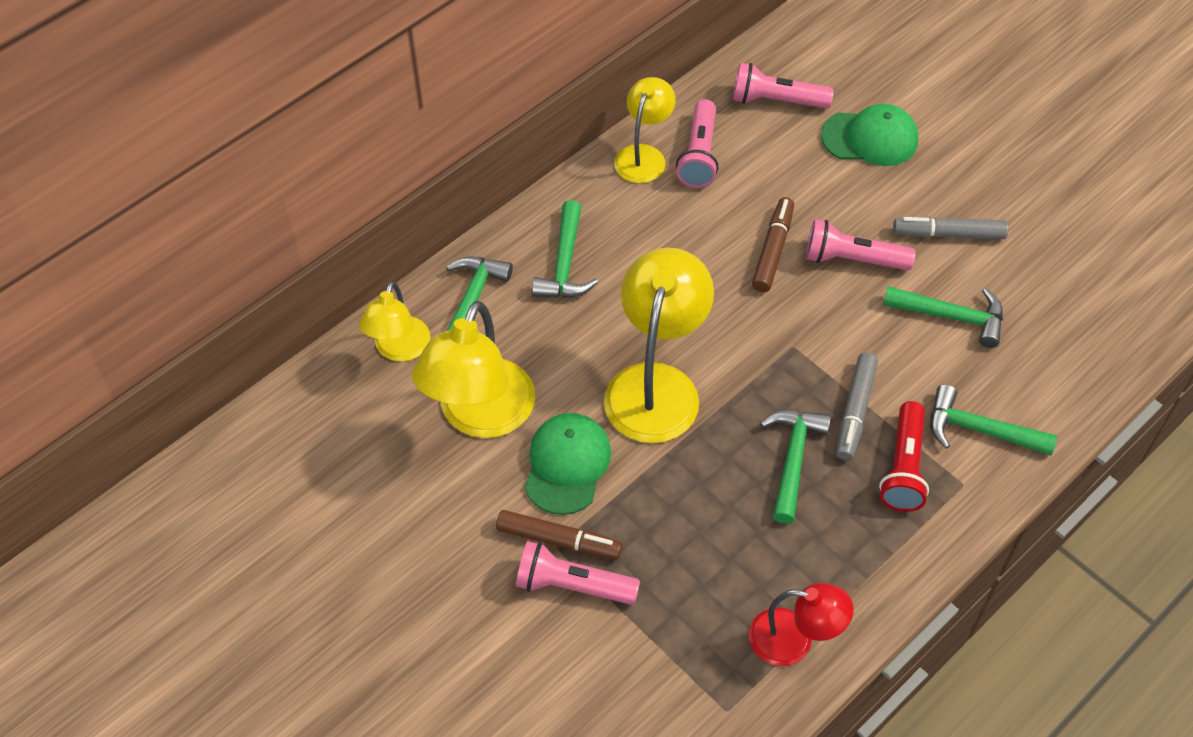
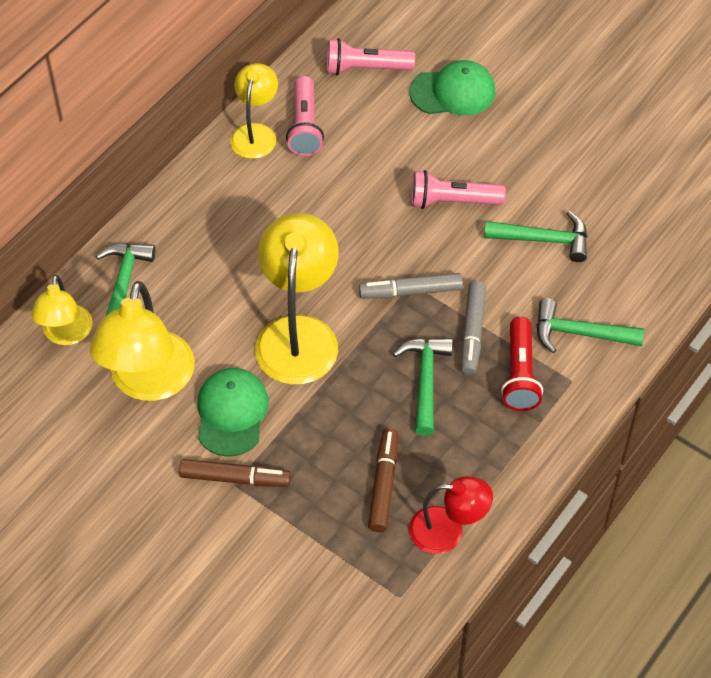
camera: 10 degrees left, 0 degrees up
pink flashlight [516,541,640,605] -> none
green hammer [532,200,598,298] -> none
brown marker [752,197,794,292] -> brown marker moved to [368,428,398,532]
grey marker [893,217,1008,239] -> grey marker moved to [359,273,463,299]

